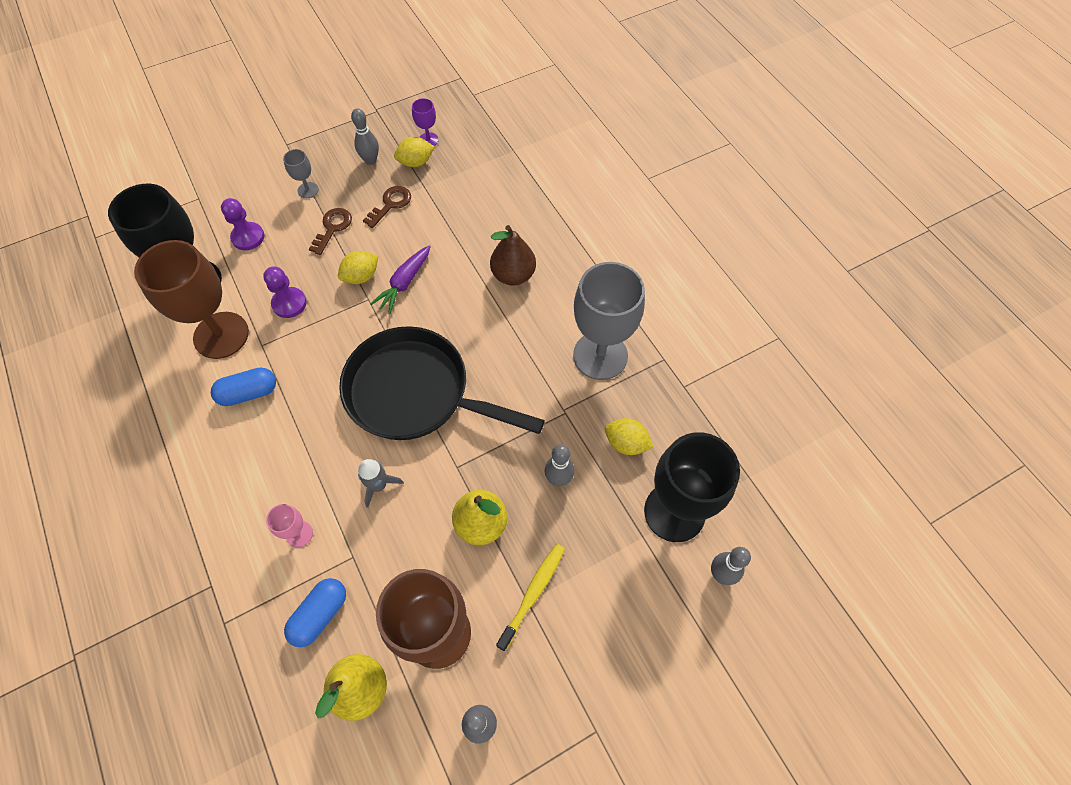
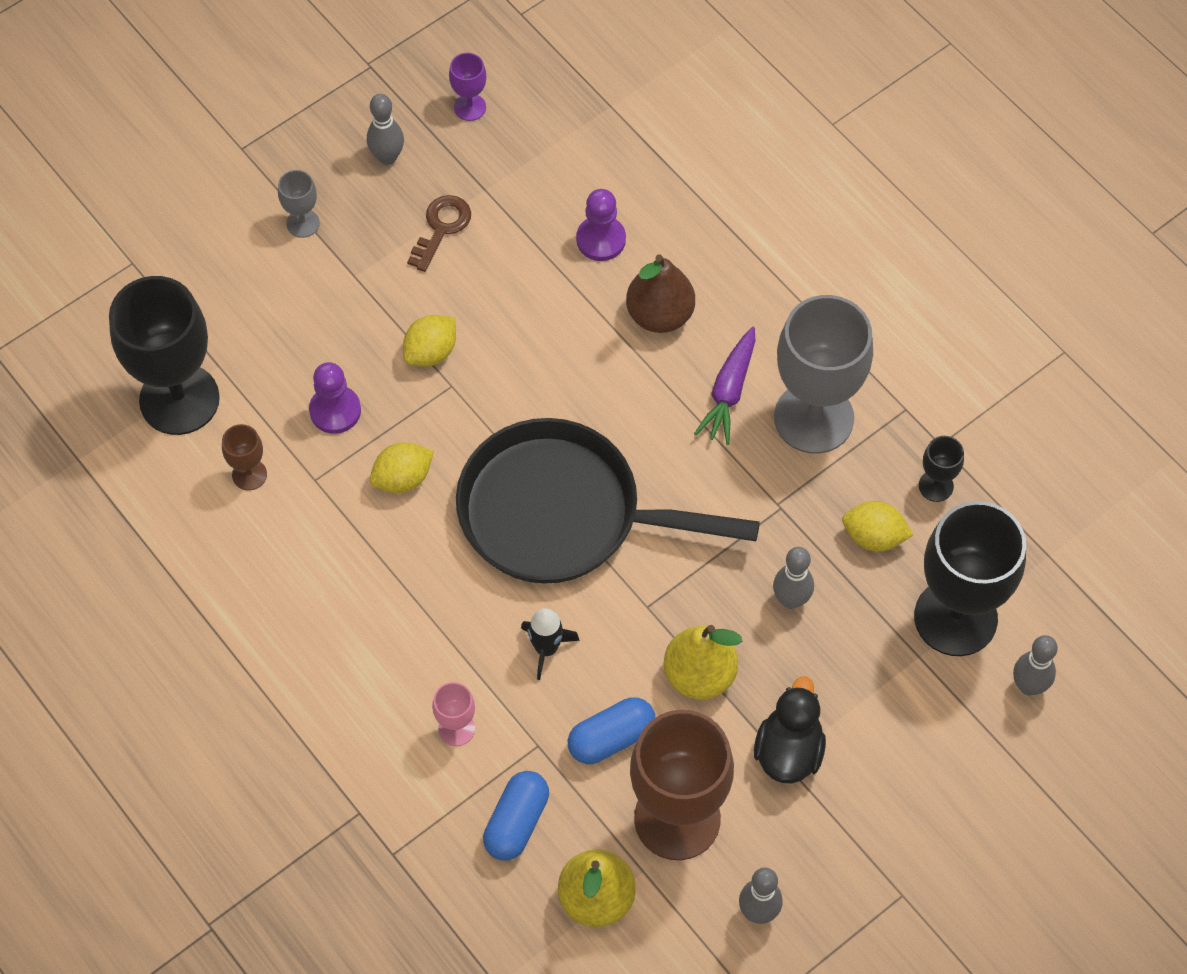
camera: 10 degrees left, 0 degrees up
brown goblet [134,240,249,359] -> brown goblet [222,424,267,490], size x0.43
blue capsule [211,367,276,406] -> blue capsule moved to [568,697,655,764]
purple pawn [221,198,264,250] -> purple pawn moved to [576,189,626,261]
brown key [309,208,352,255] -> none
grey rocket [358,459,404,508] -> black rocket [521,608,580,680]
purple carrot [370,245,431,314] -> purple carrot moved to [694,327,755,445]
yellow lemon [394,137,434,167] -> yellow lemon moved to [370,442,434,493]
yellow toothbrush [496,544,565,651] -> black duck [754,676,826,784]
none -> black goblet [919,436,964,502]

